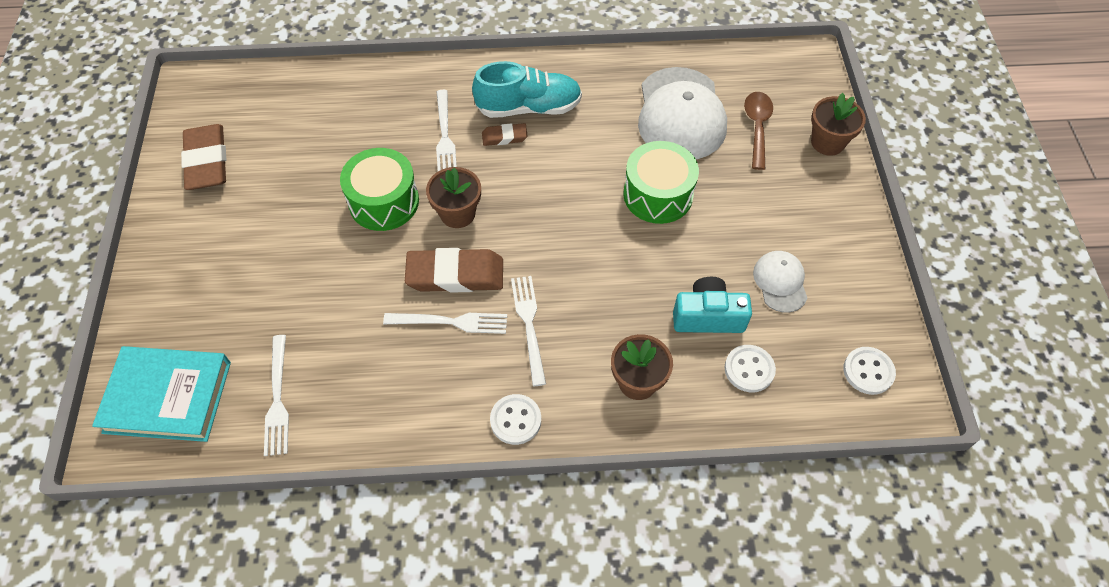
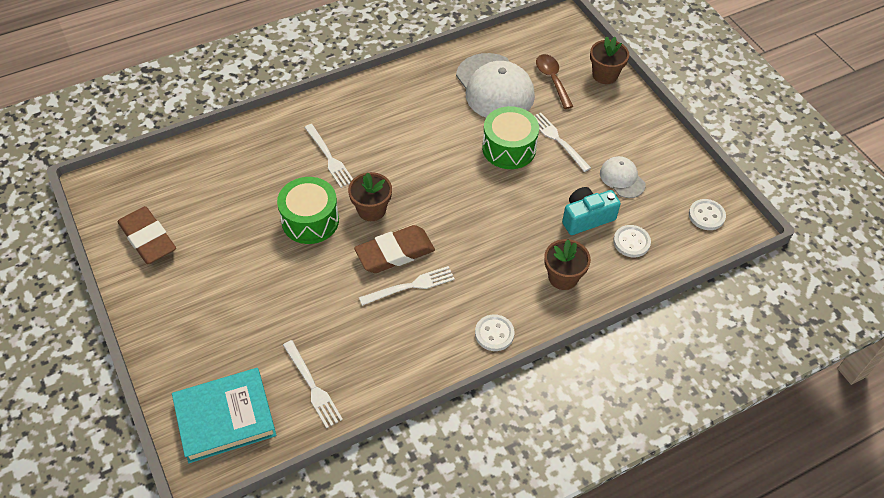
camera: 25 degrees left, 5 degrees down
turquoise shoe [472,61,582,118] -> none
brown eraser [482,123,528,146] -> none
white fork [511,276,546,386] -> white fork moved to [535,112,591,172]

